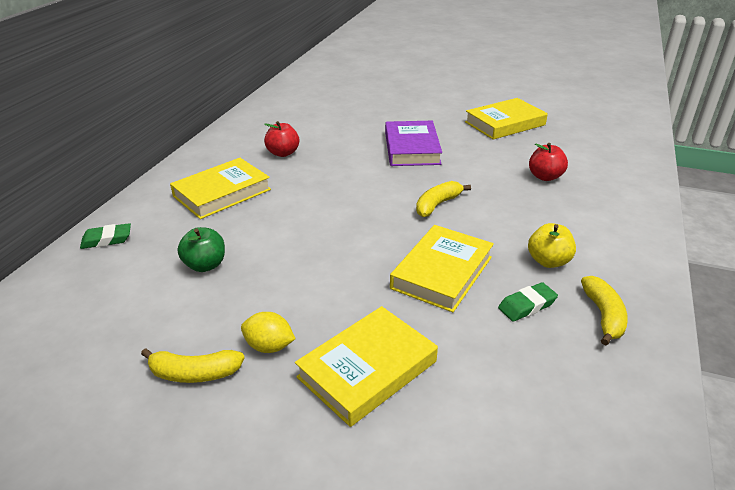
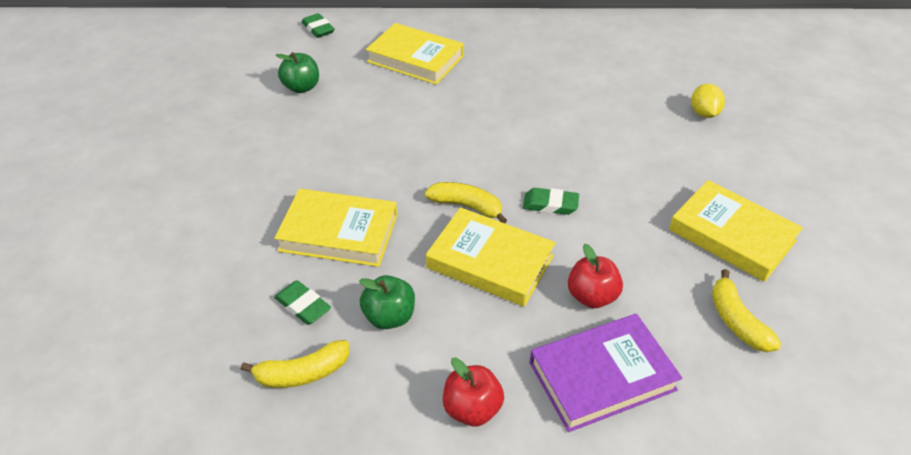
camera: 70 degrees right, 10 degrees up
yellow banana [141,348,245,383] -> yellow banana moved to [712,269,781,352]
yellow lemon [241,312,296,353] -> yellow lemon moved to [691,84,725,118]
red apple [264,121,299,157] -> red apple moved to [443,358,504,426]
yellow book [295,306,438,427] -> yellow book moved to [426,207,556,307]
purple book [385,121,442,166] -> purple book moved to [530,314,682,432]
yellow apple [528,223,576,268] -> green apple [359,275,415,329]
none -> green eraser [523,188,579,215]

